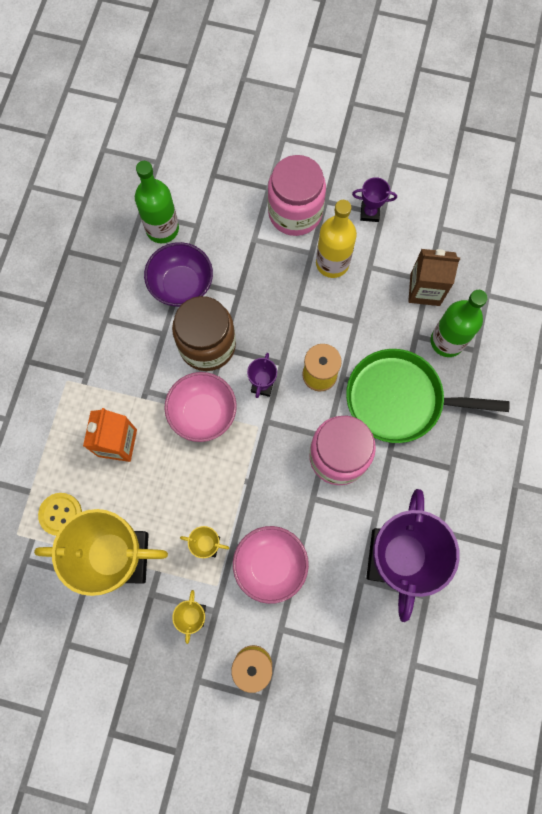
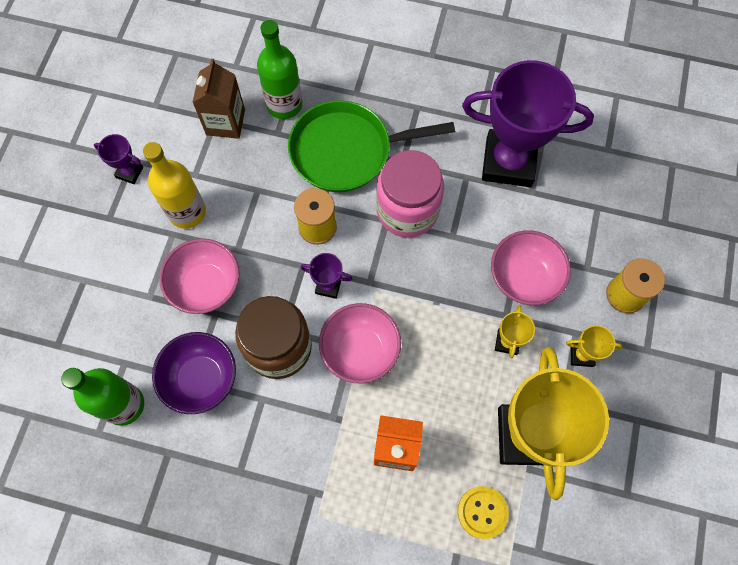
camera: 90 degrees left, 5 degrees down
pink jar [268,155,326,236] -> none
green pan [346,349,510,443] -> green pan turned 75 degrees clockwise [288,100,455,192]
purple trophy [352,177,397,222] -> purple trophy turned 75 degrees counterclockwise [94,134,143,184]
none -> pink bowl [159,238,240,314]

